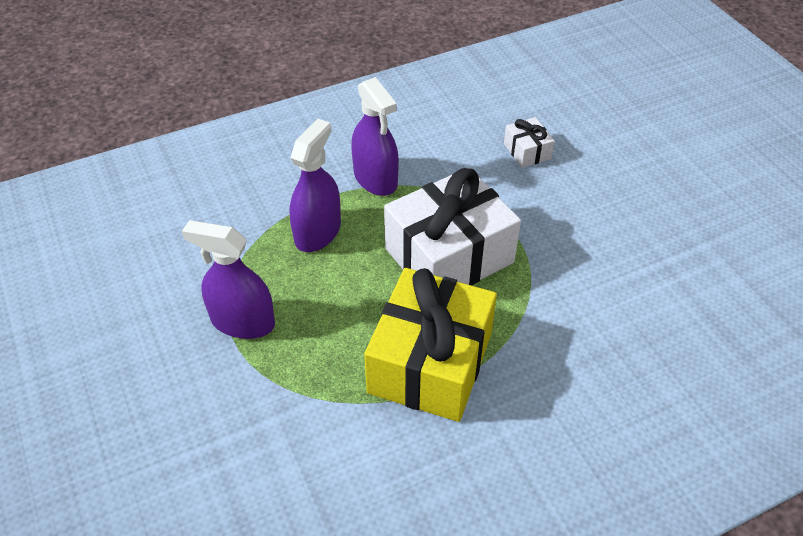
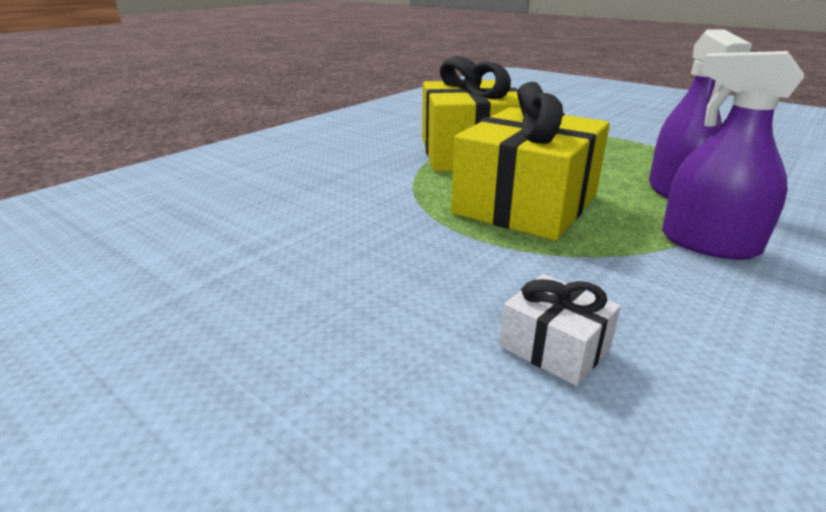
camera: 155 degrees right, 20 degrees down
purple spray bottle [182,220,275,339] -> none
white gift [384,168,521,286] -> yellow gift [451,82,610,240]

